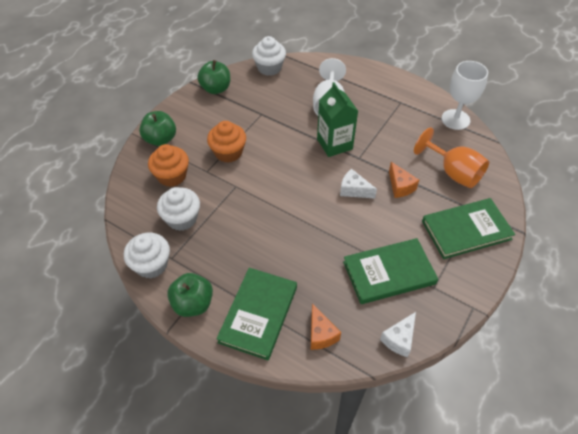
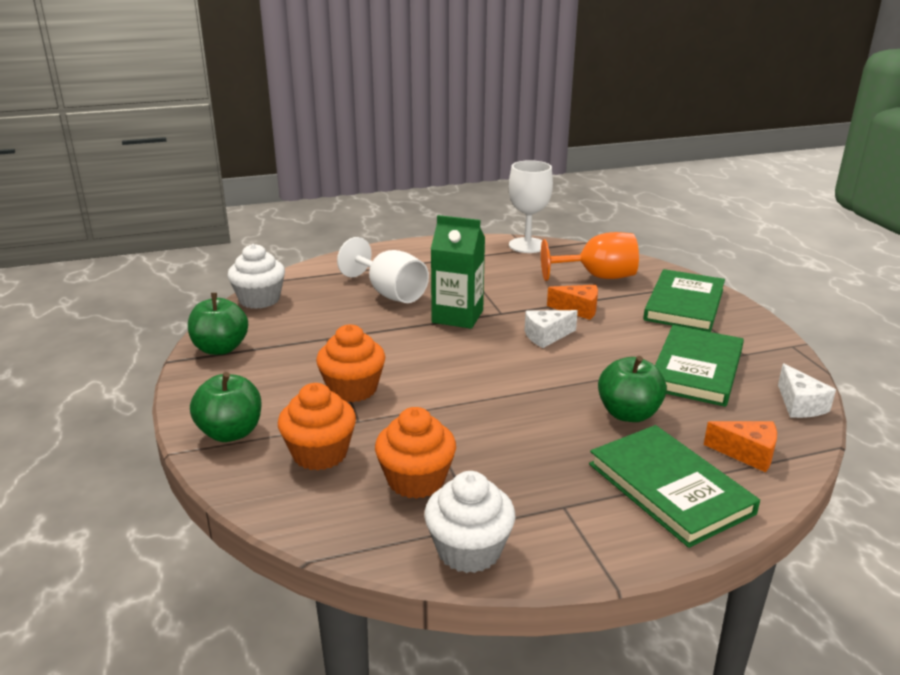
camera: 50 degrees left, 25 degrees down
white cupcake [157,187,200,231] -> orange cupcake [375,407,456,499]
green apple [167,273,213,317] -> green apple moved to [598,356,667,422]

